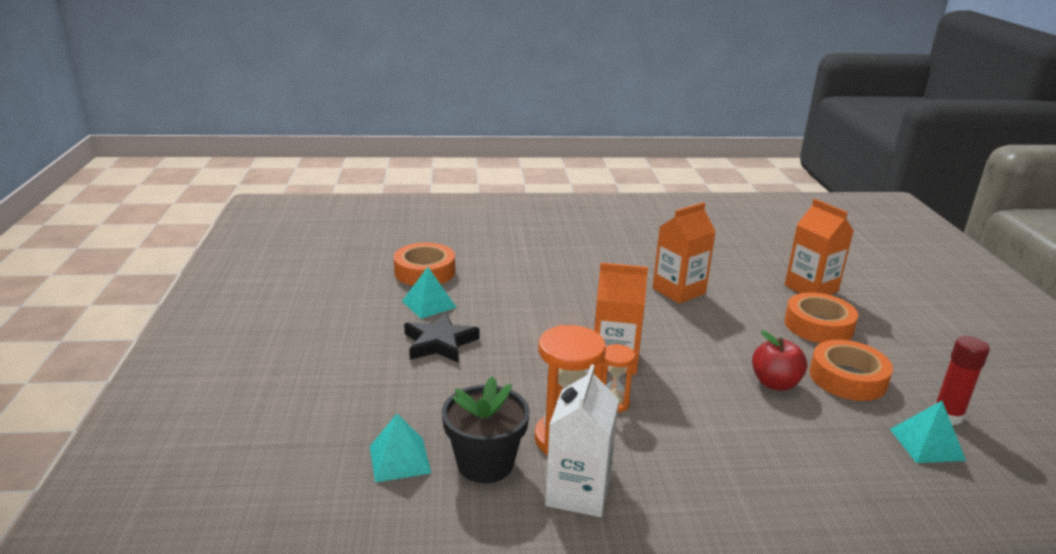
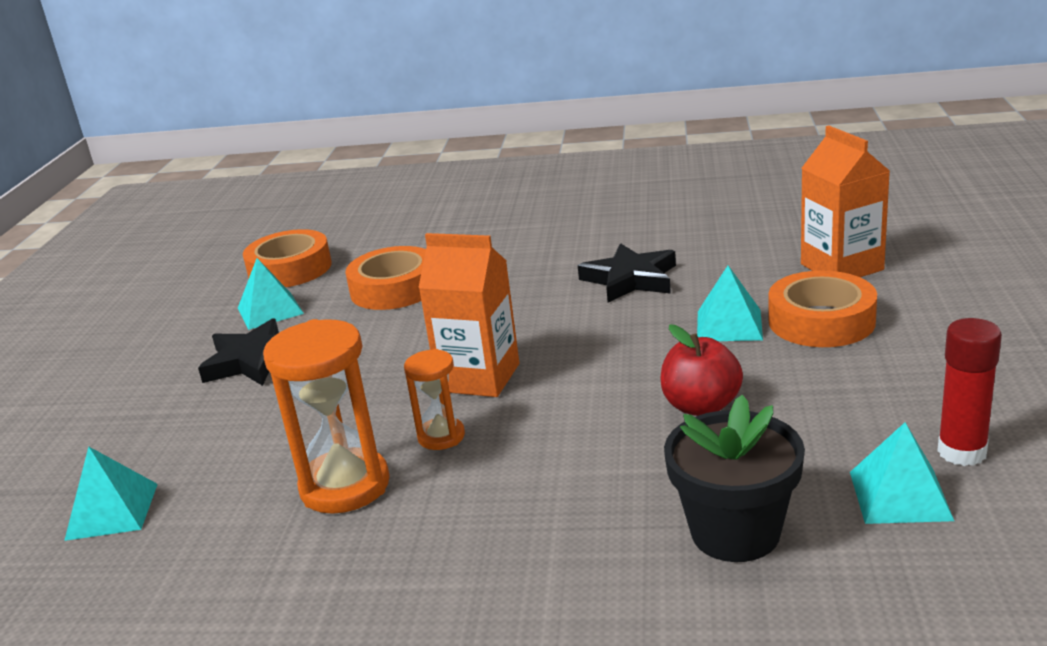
camera: 15 degrees right, 0 degrees up
black flower pot [442,376,530,483] -> black flower pot moved to [664,395,805,562]
white carton [545,364,619,517] -> none
orange carton [652,202,716,304] -> black star [578,243,676,303]
orange tape [809,340,893,401] -> orange tape moved to [346,246,426,310]
none -> turquoise pyramid [697,265,763,341]

